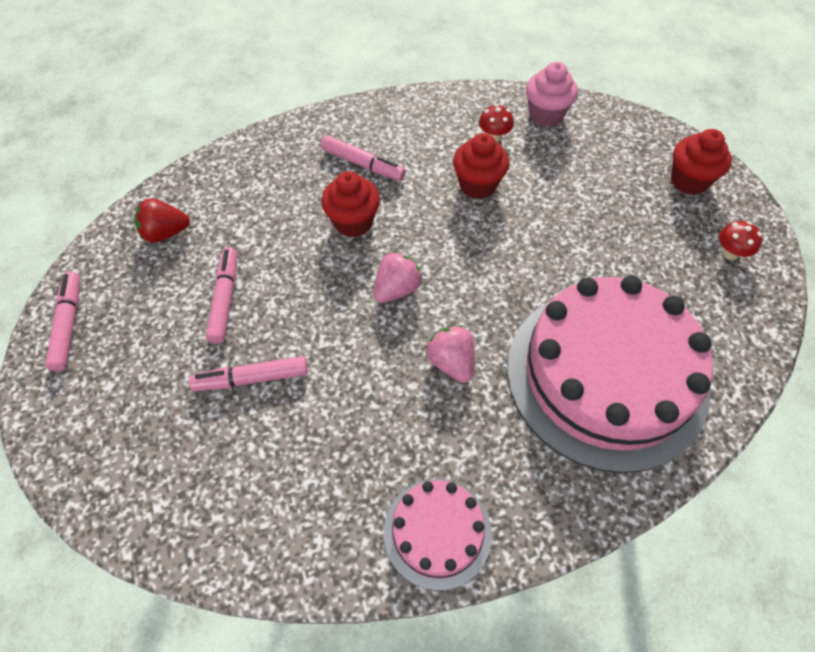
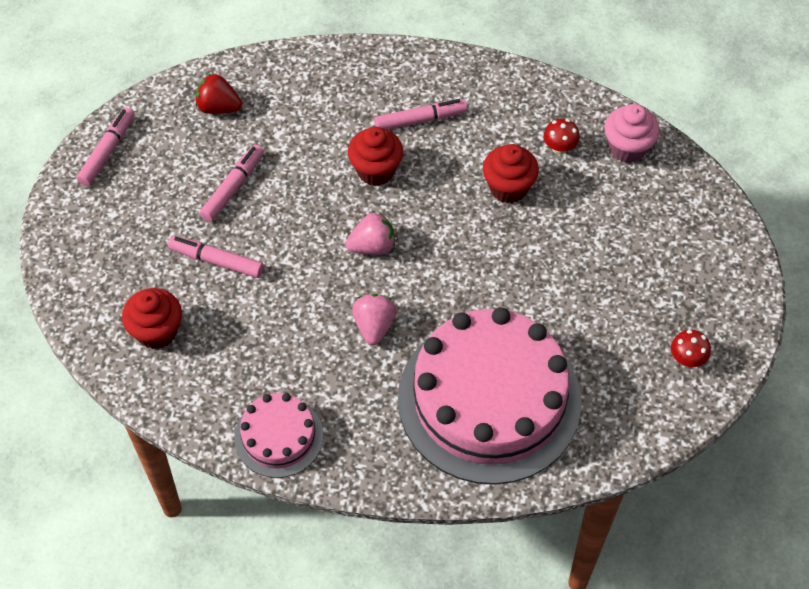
camera: 30 degrees right, 0 degrees up
pink marker [321,135,406,181] -> pink marker turned 75 degrees counterclockwise [374,99,467,130]
red cupcake [671,129,732,195] -> red cupcake moved to [122,288,182,349]

